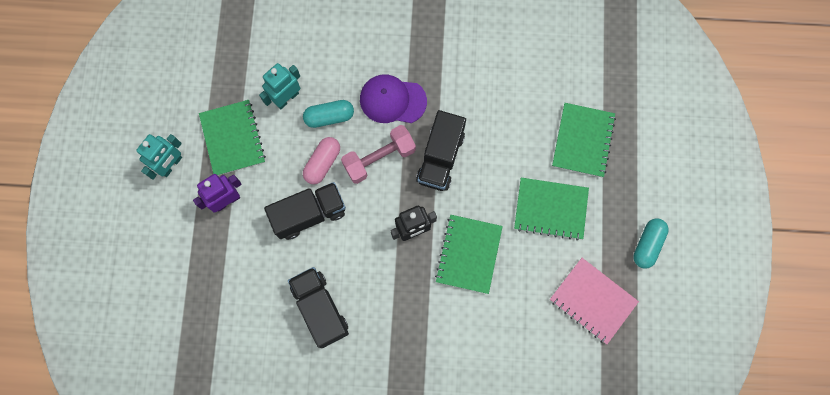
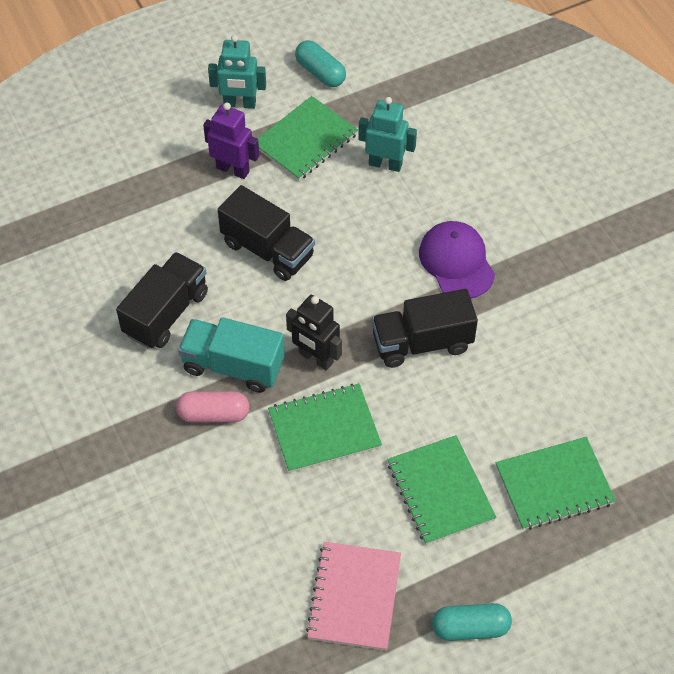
camera: 60 degrees right, 20 degrees down
turquoise capsule [303,100,354,128] -> turquoise capsule moved to [295,40,346,87]
pink capsule [303,137,340,184] -> pink capsule moved to [176,391,249,423]
pink dumbbell [341,125,416,184] -> none
none -> turquoise truck [178,318,285,393]

